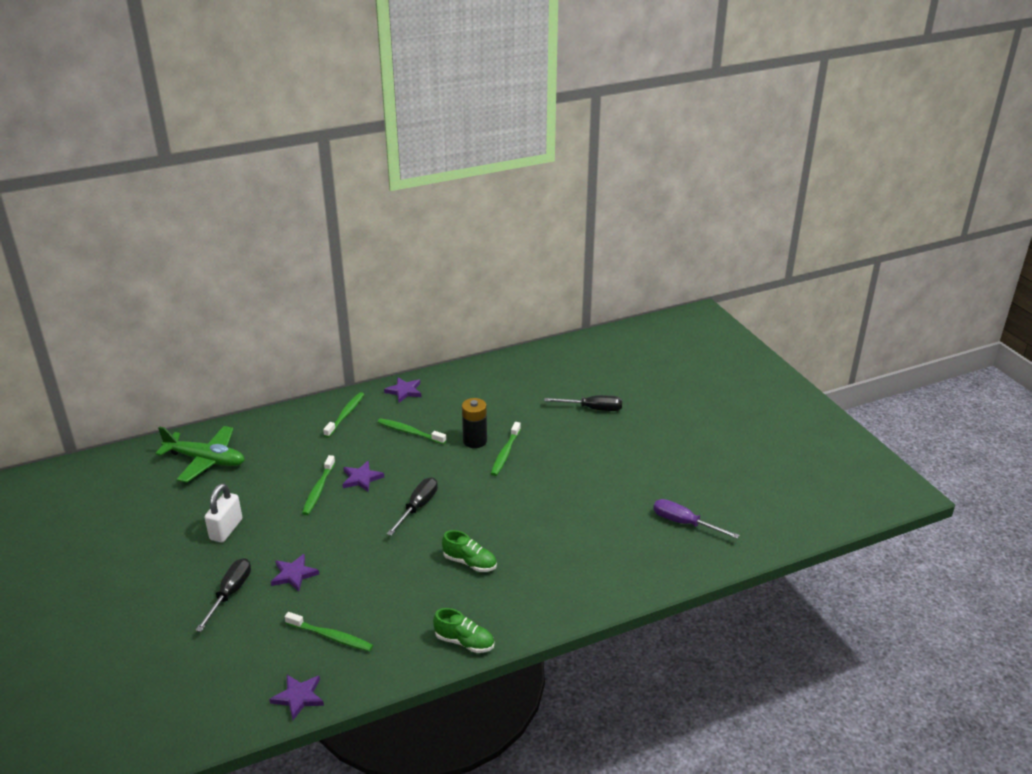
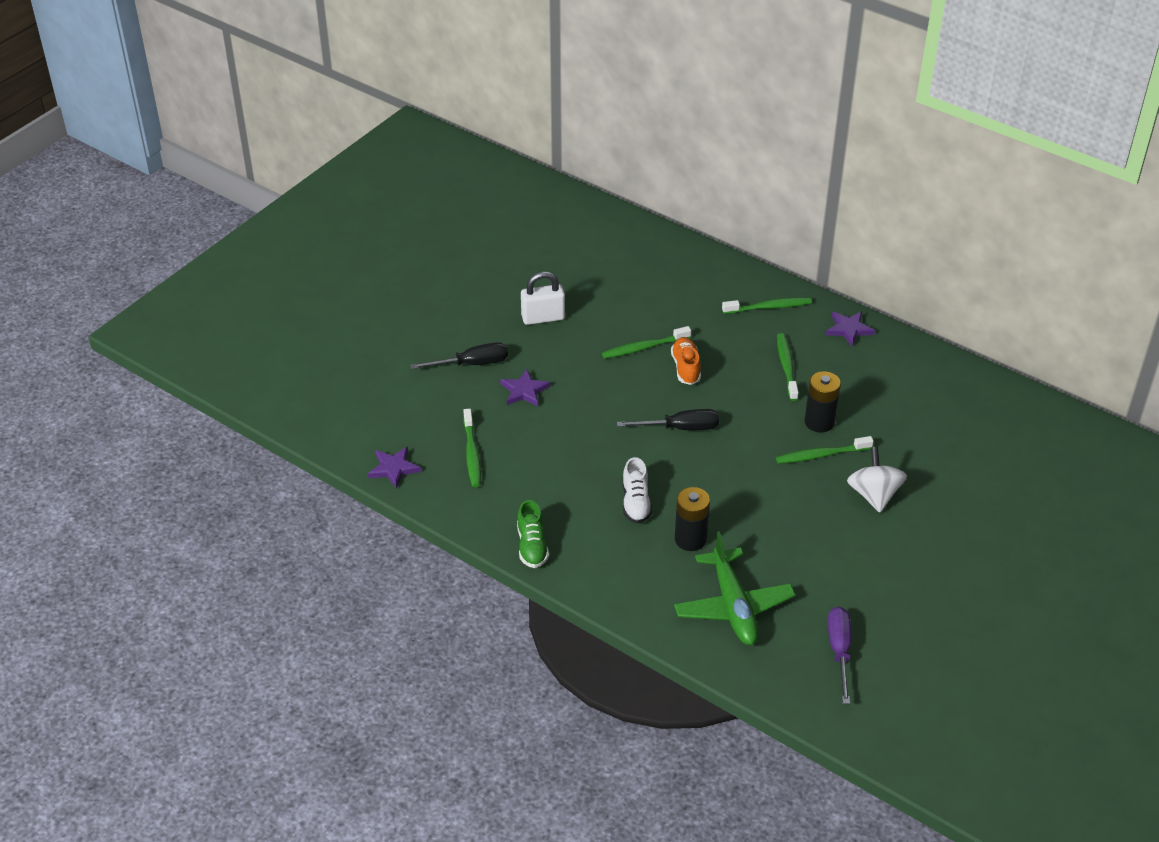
camera: 60 degrees right, 10 degrees up
green plane [156,426,244,483] -> green plane moved to [674,531,795,645]
purple star [342,461,384,492] -> orange shoe [671,337,701,385]
green shoe [442,530,497,572] -> white shoe [622,457,652,523]
black screwdriver [544,395,622,411] -> none
none -> black battery [675,487,710,551]
none -> white spinning top [847,447,907,512]

